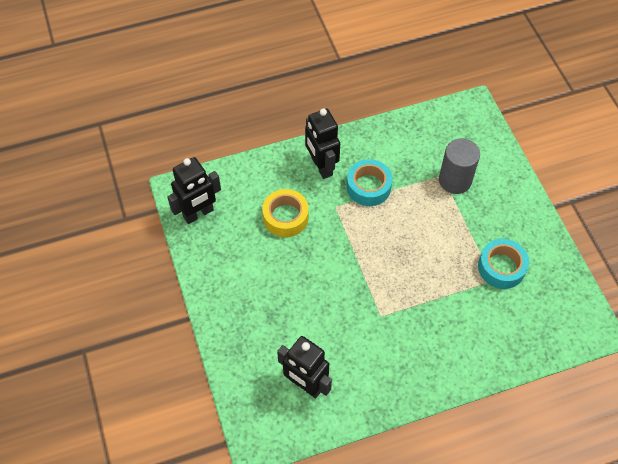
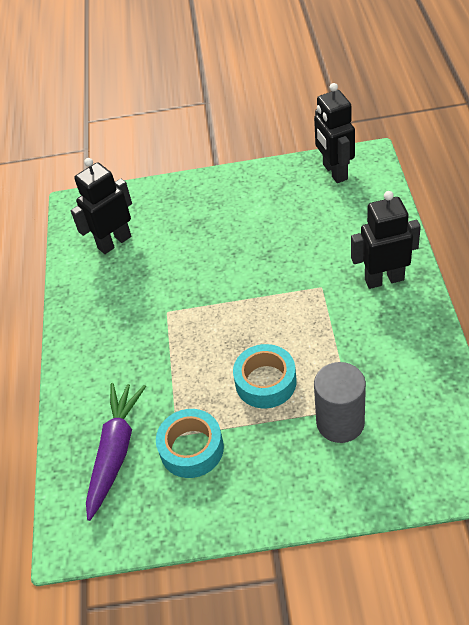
camera: 110 degrees right, 10 degrees down
yellow tape [262,189,309,237] -> none
turquoise tape [347,159,392,206] -> turquoise tape moved to [233,344,297,408]
none -> purple carrot [86,383,146,521]

